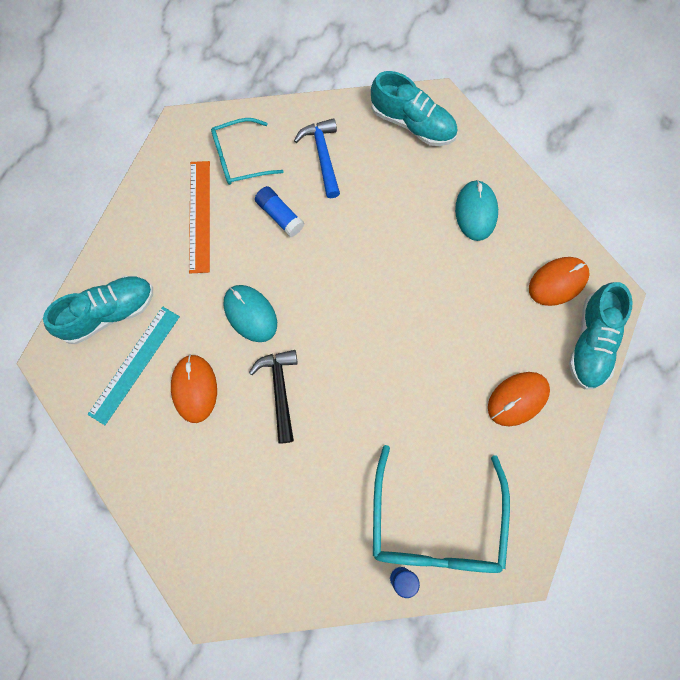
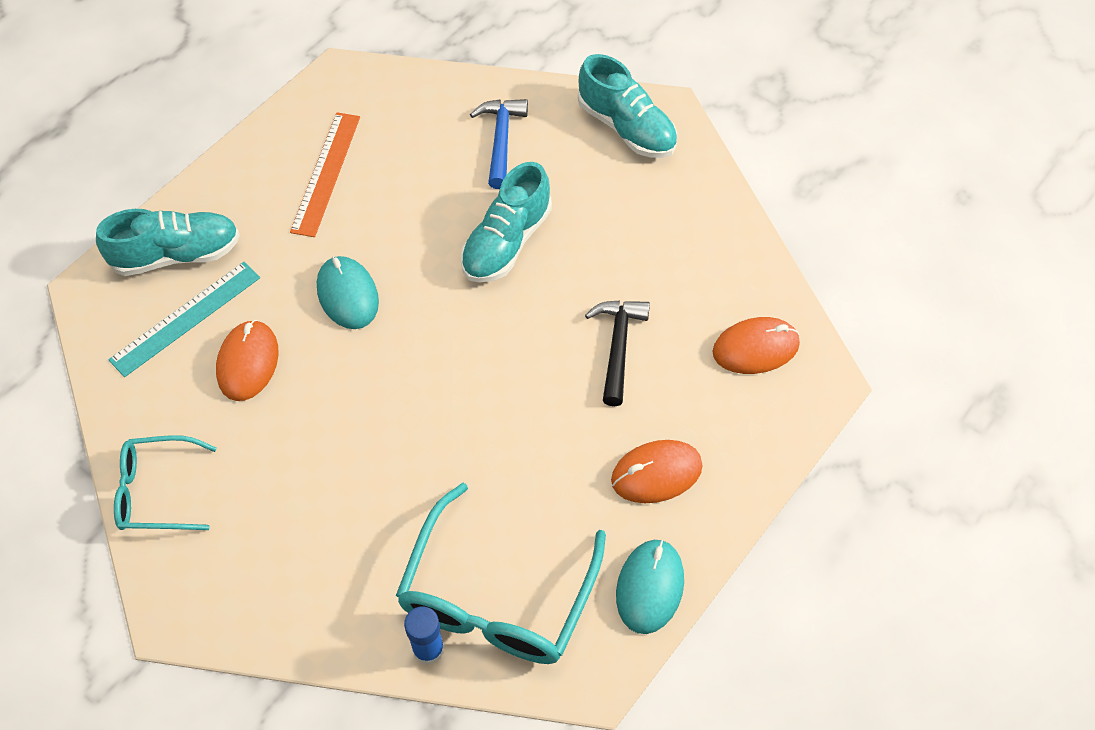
camera: 15 degrees right, 15 degrees down
turquoise glasses [211,118,284,185] -> turquoise glasses moved to [114,435,217,530]
black hammer [249,350,298,444] -> black hammer moved to [585,301,650,406]
blue glue stick [255,186,304,237] -> none
turquoise mouse [455,180,498,241] -> turquoise mouse moved to [616,540,684,634]
turquoise shoe [569,282,633,390] -> turquoise shoe moved to [460,162,552,283]

